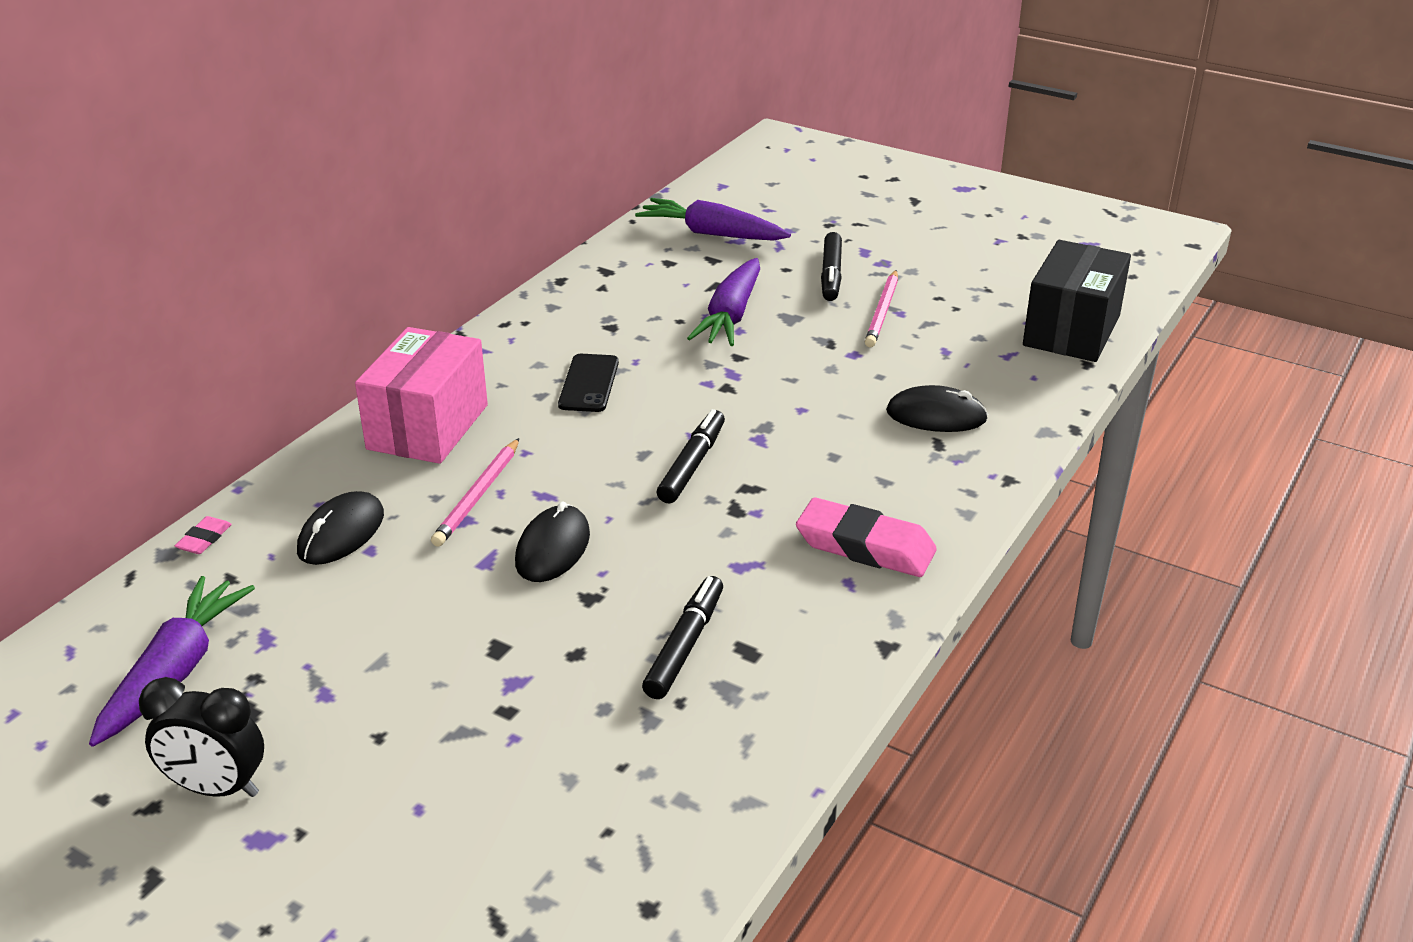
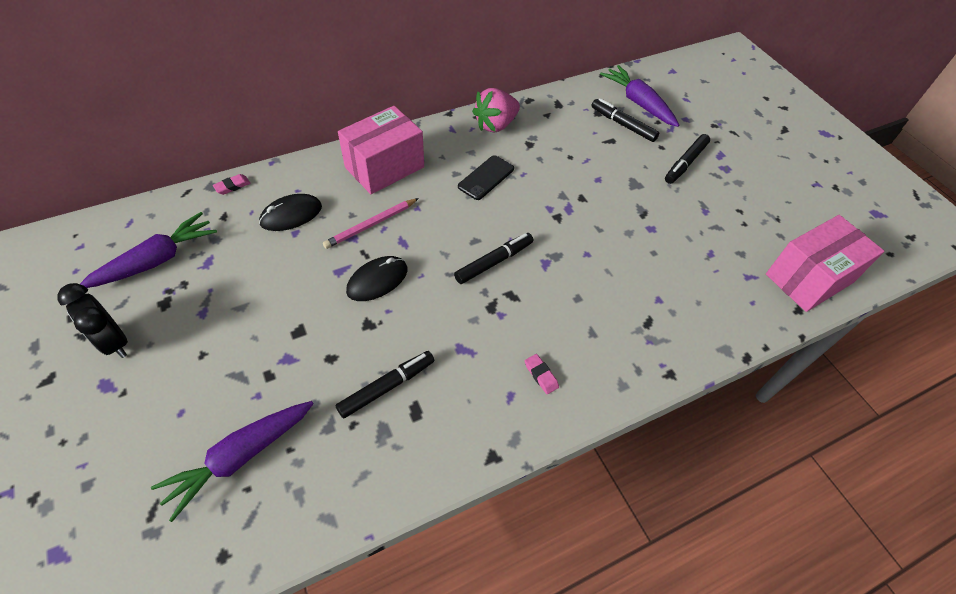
camera: 30 degrees right, 20 degrees up
purple carrot [687,258,760,346] -> purple carrot moved to [151,401,314,522]
pink eraser [796,497,937,577] -> pink eraser [525,354,559,394], size x0.45
pink pencil [865,270,898,347] -> none
black mouse [886,385,988,432] -> none
black box [1023,240,1131,362] -> pink box [766,215,884,312]
none -> pink strawberry [472,88,520,132]
none -> black marker [592,98,659,142]

